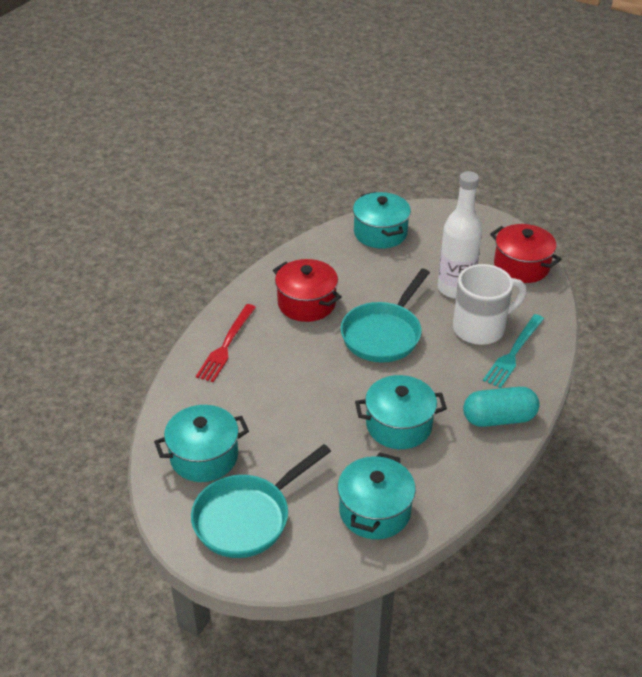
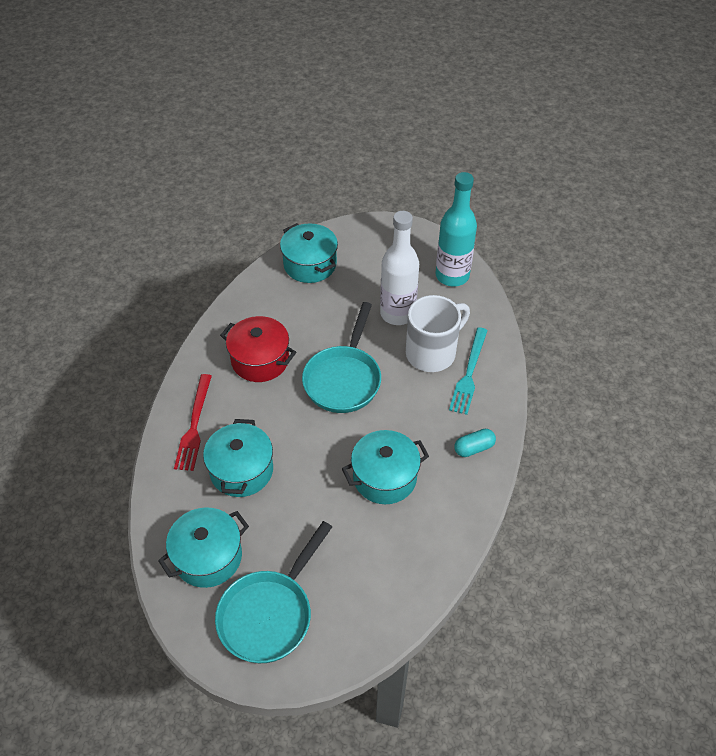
camera: 15 degrees left, 10 degrees up
turquoise pot [337,452,416,539] -> turquoise pot moved to [203,419,273,497]
turquoise capsule [463,387,539,427] -> turquoise capsule [454,429,496,457], size x0.61
red pot [490,224,561,283] -> turquoise bottle [436,172,477,286]

